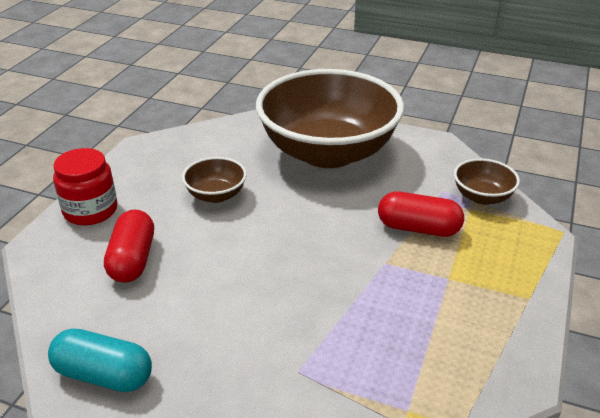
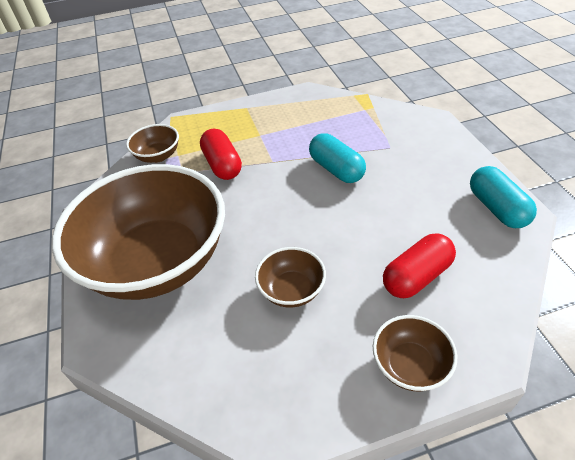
camera: 125 degrees left, 10 degrees up
red jar [53,148,118,226] -> brown bowl [373,315,457,391]
none -> turquoise capsule [309,133,366,183]

